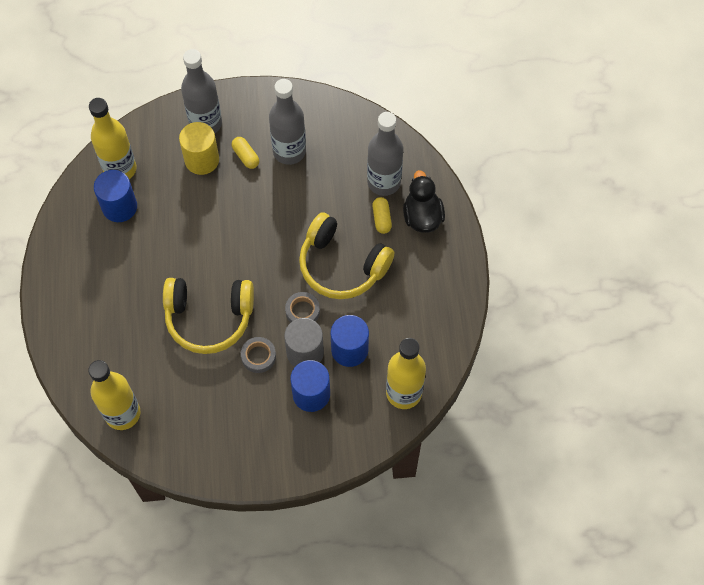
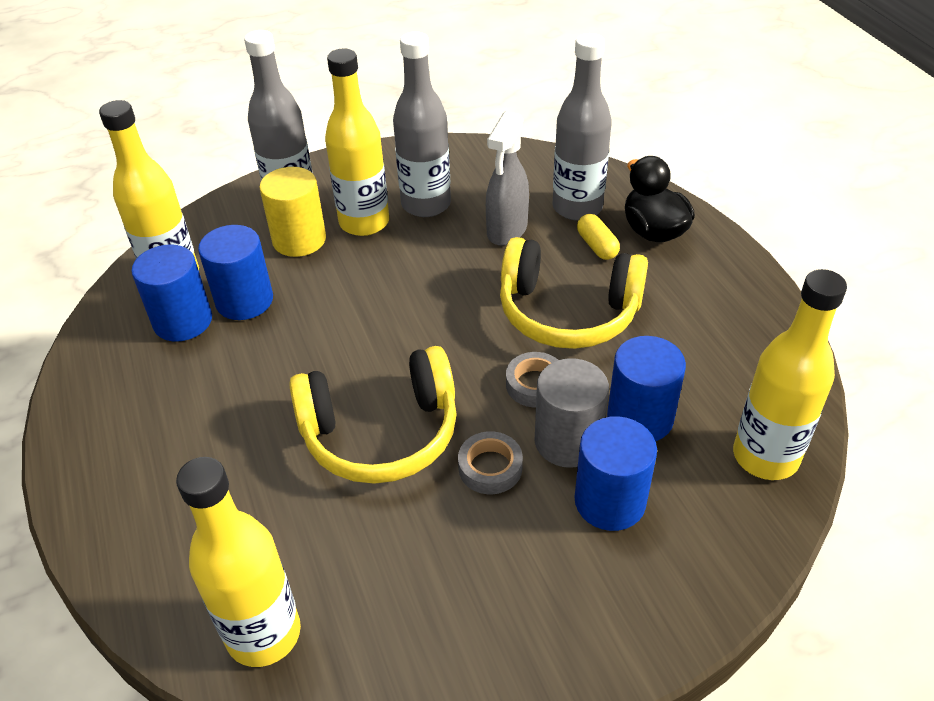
camera: 15 degrees left, 20 degrees down
yellow capsule [231,137,259,169] -> yellow bottle [325,49,389,236]
none -> blue cylinder [198,225,273,320]
none -> grey spray bottle [486,111,529,246]

